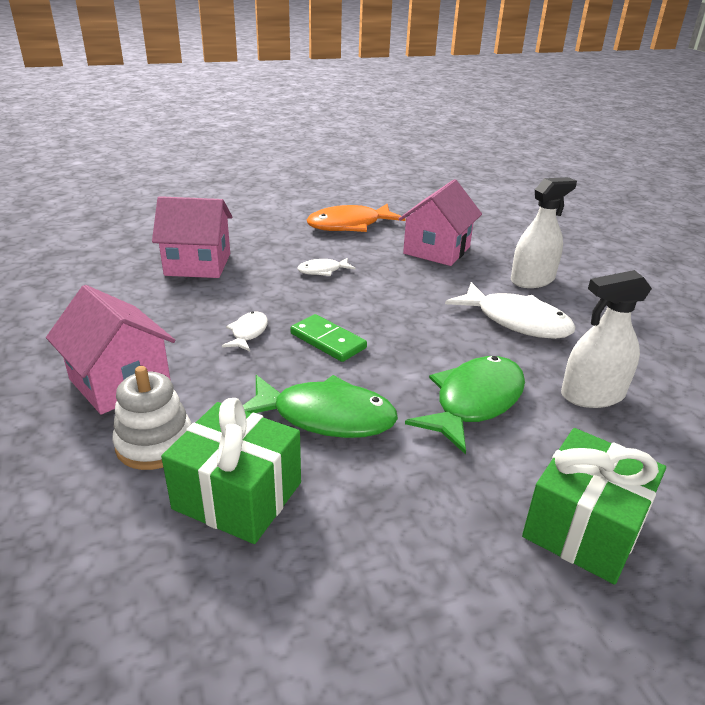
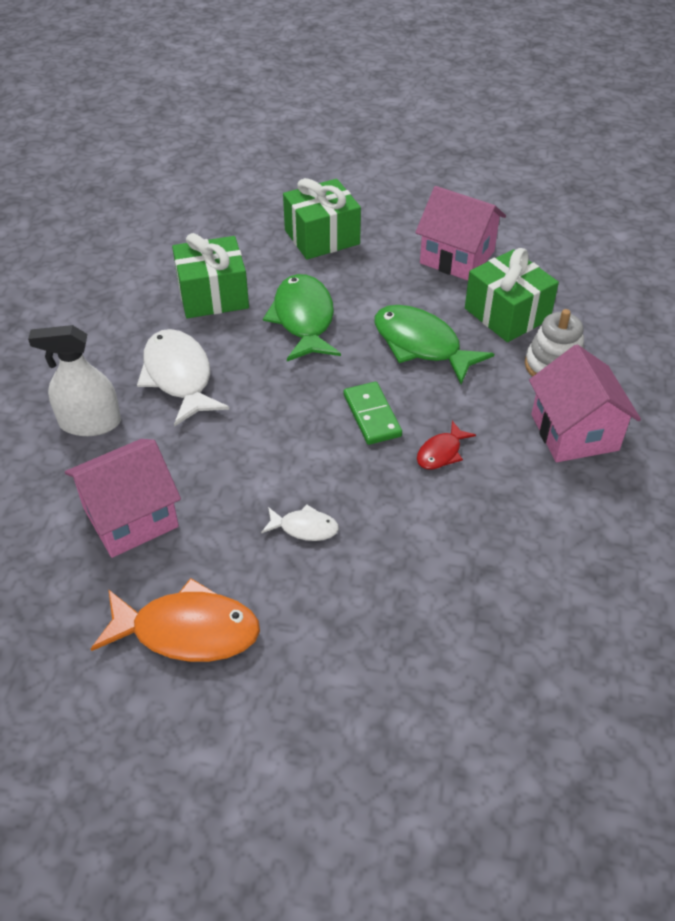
camera: 150 degrees left, 15 degrees up
pink house [152,196,232,278] -> pink house moved to [415,186,506,281]
white fish [222,312,268,351] -> red fish [417,421,476,469]
green fish [405,356,525,455] -> green fish turned 105 degrees clockwise [263,274,341,361]
white spray bottle [561,270,652,408] -> green gift [172,233,249,318]

